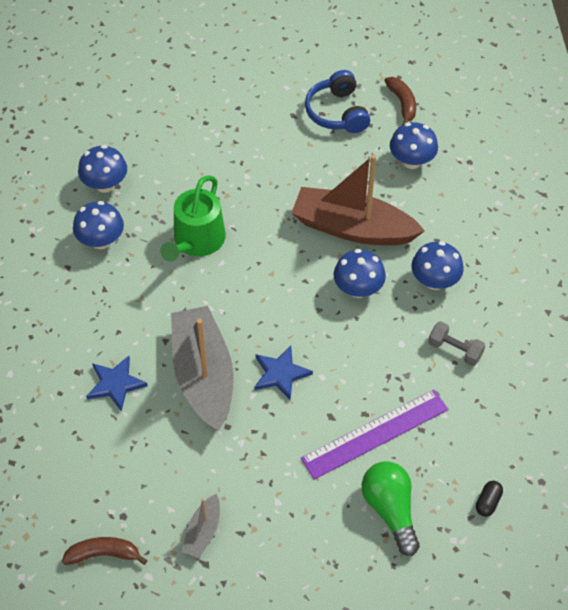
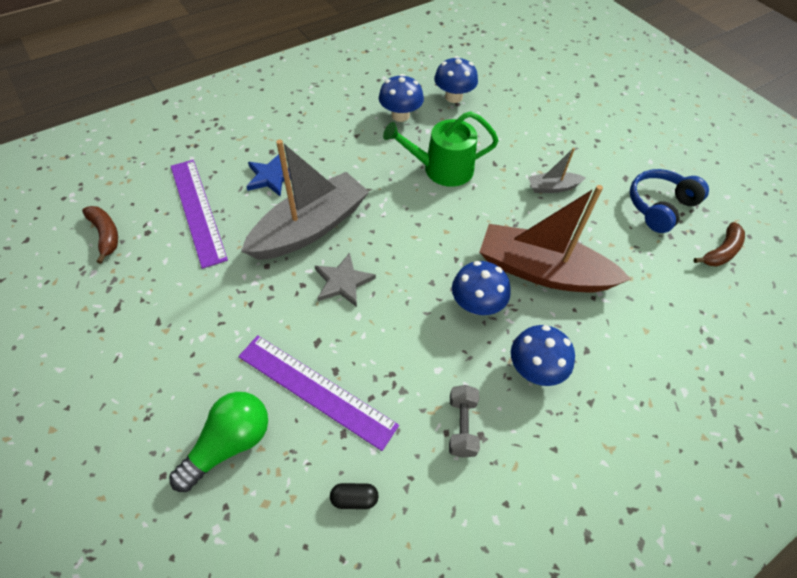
camera: 60 degrees right, 0 degrees up
grey boat [182,494,220,558] -> grey boat moved to [528,148,586,193]
blue star [254,345,313,400] -> grey star [315,253,376,307]
brown boat [291,155,425,245] -> brown boat turned 60 degrees counterclockwise [480,185,631,292]
blue mushroom [390,122,438,169] -> none
black capsule [476,481,503,517] -> black capsule moved to [330,483,379,509]
none -> purple ruler [171,160,228,269]

